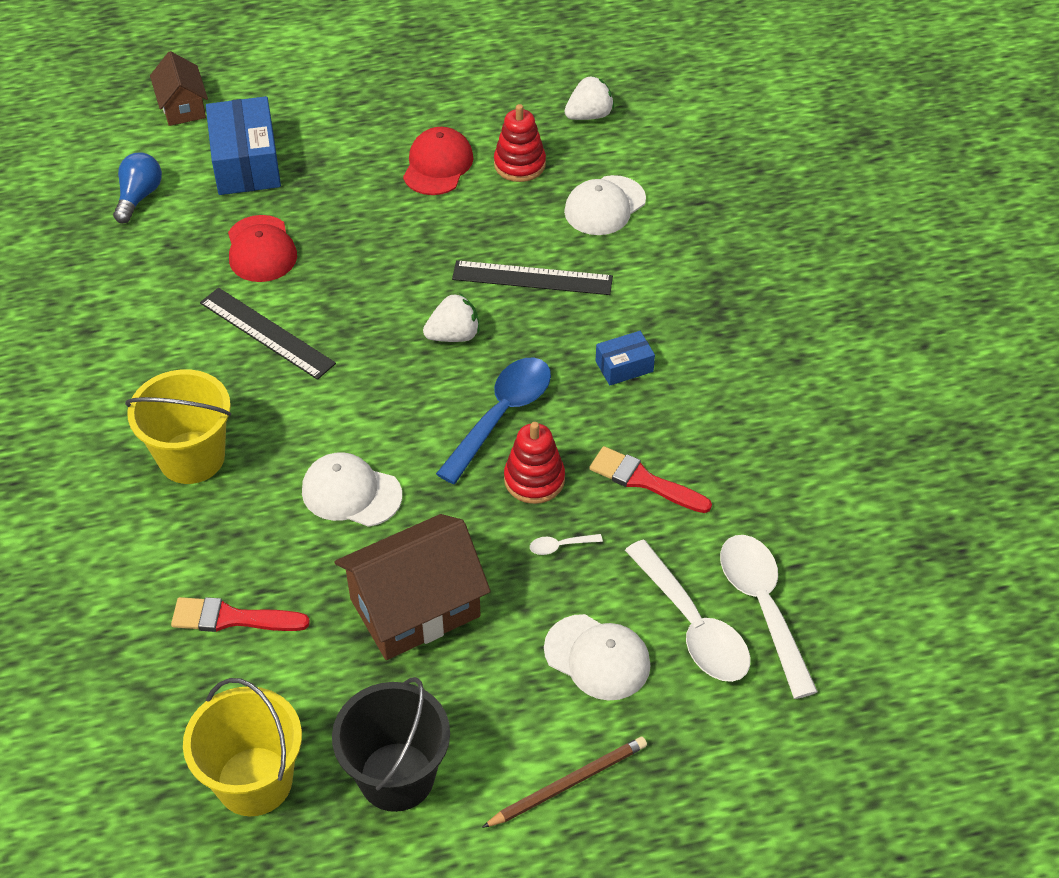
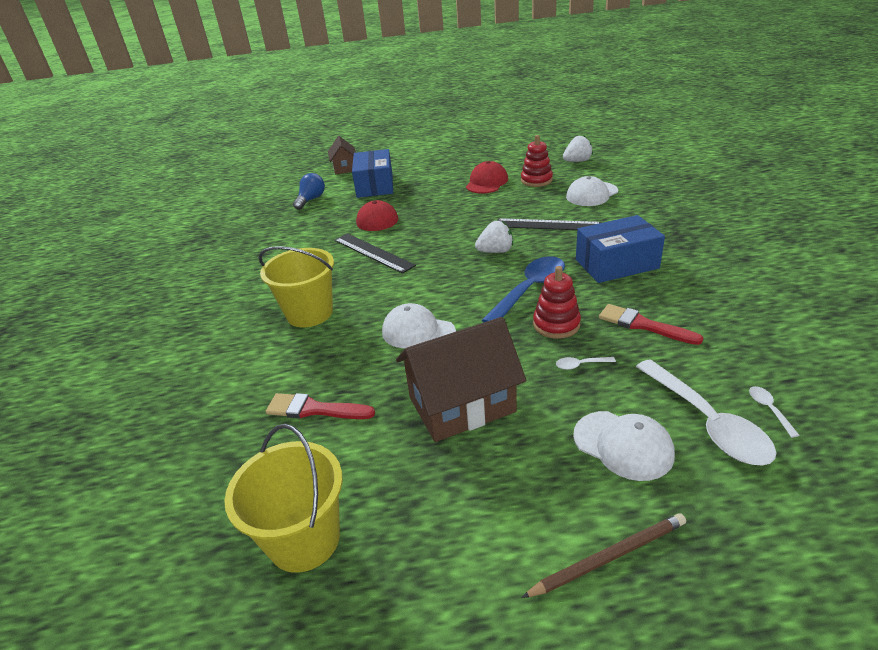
camera: 10 degrees right, 15 degrees down
black bucket [332,677,450,812] -> none
blue box [596,331,655,386] -> blue box [576,215,665,283], size x1.95
white spoon [720,535,818,699] -> white spoon [749,386,800,438], size x0.40

